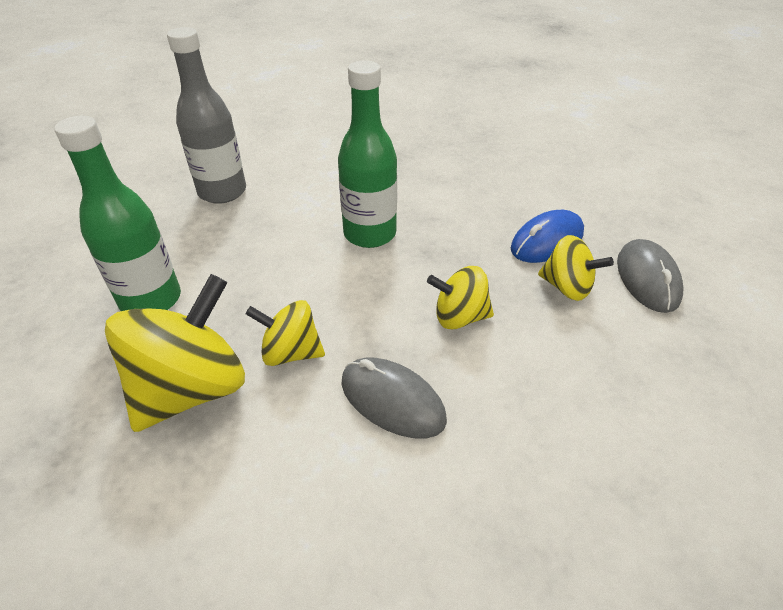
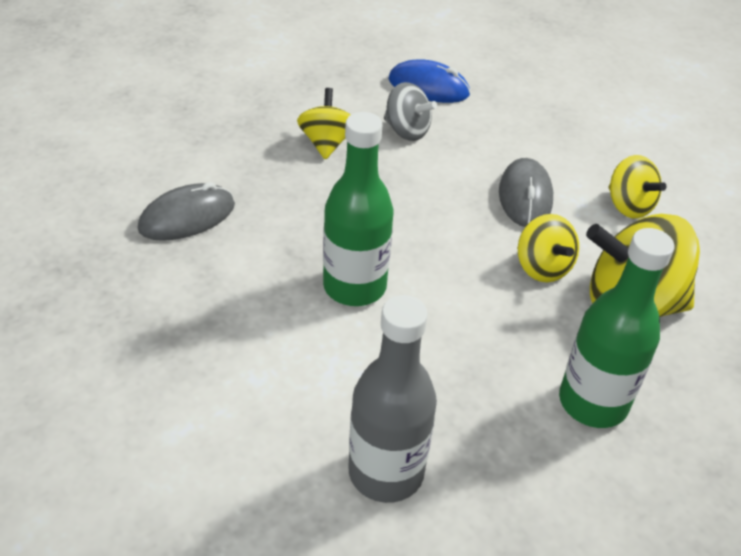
camera: 125 degrees left, 0 degrees up
yellow spinning top [427,266,494,329] -> yellow spinning top moved to [608,155,666,219]
blue mouse [511,210,584,263] -> blue mouse moved to [388,59,471,103]
grey mouse [617,239,683,313] -> grey mouse moved to [138,182,235,241]
none -> grey spinning top [384,82,437,141]

